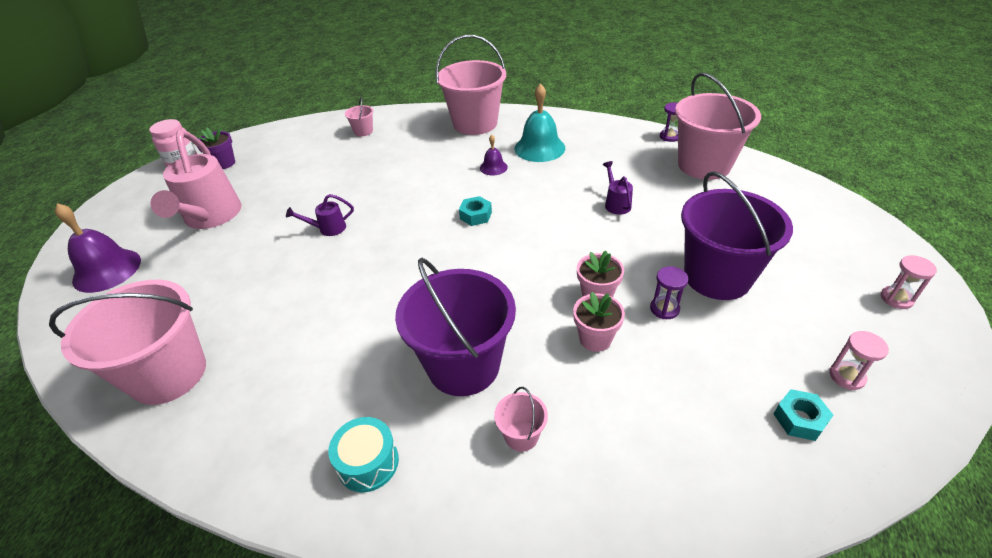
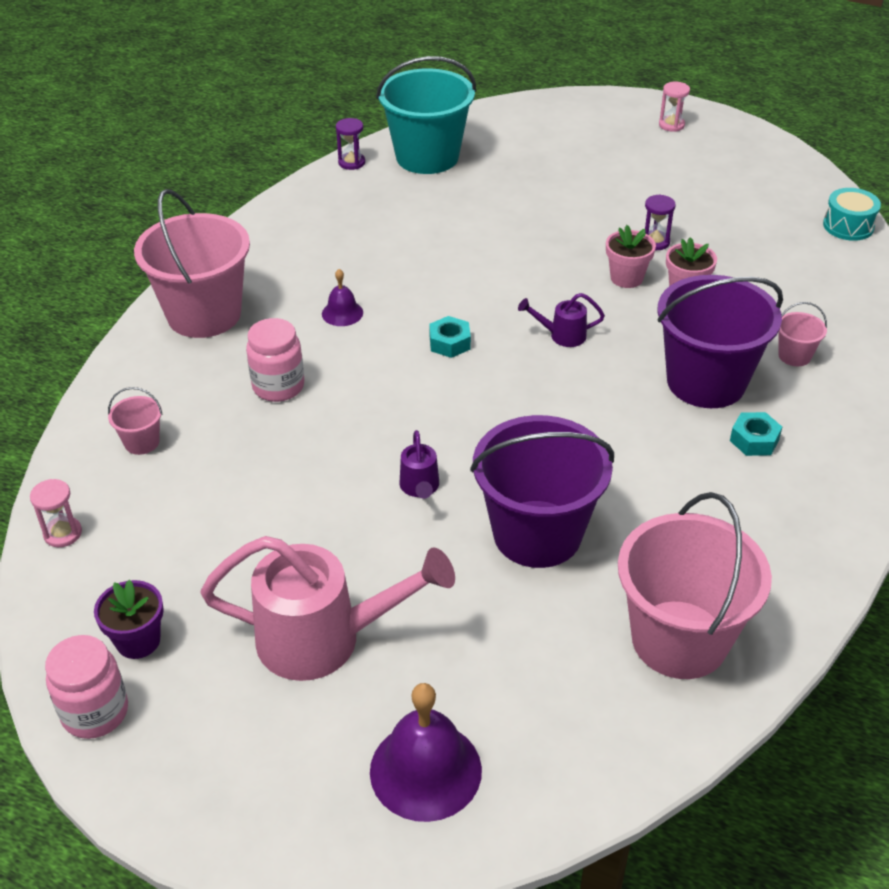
camera: 80 degrees left, 0 degrees up
turquoise drum [328,417,399,492] -> turquoise drum moved to [823,188,881,241]
turquoise bell [515,84,565,162] -> none
purple watering can [603,161,633,215] -> purple watering can moved to [518,293,605,347]
pink bucket [675,73,761,180] -> turquoise bucket [376,56,476,174]
purple bucket [681,171,793,300] -> purple bucket moved to [470,415,614,568]
turquoise nut [774,389,834,441] -> turquoise nut moved to [730,412,782,456]
pink hourglass [829,331,889,390] -> pink hourglass moved to [30,479,82,547]
none -> pink jar [246,318,304,402]

